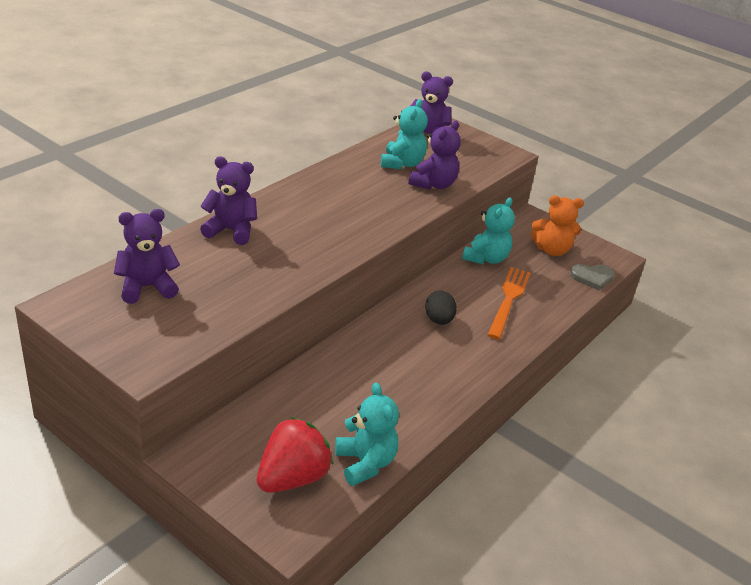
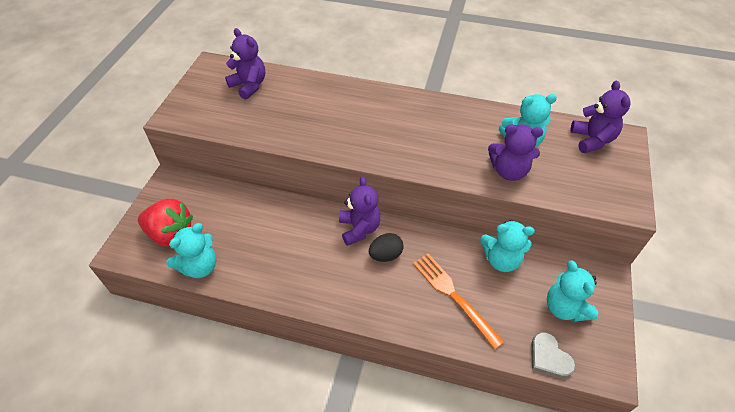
camera: 70 degrees right, 15 degrees up
purple teddy bear [200,156,257,245] -> purple teddy bear moved to [339,176,381,246]
orange fork [488,267,530,340] -> orange fork turned 120 degrees counterclockwise [413,254,504,349]
orange teddy bear [531,196,584,256] -> turquoise teddy bear [547,260,598,322]

